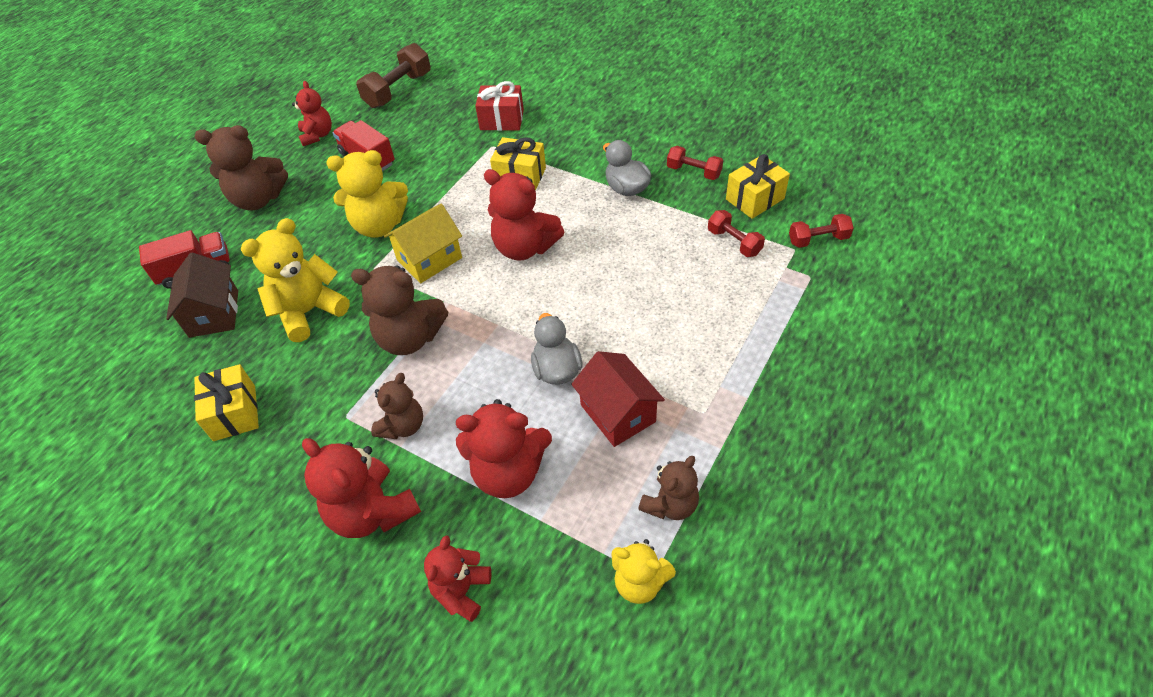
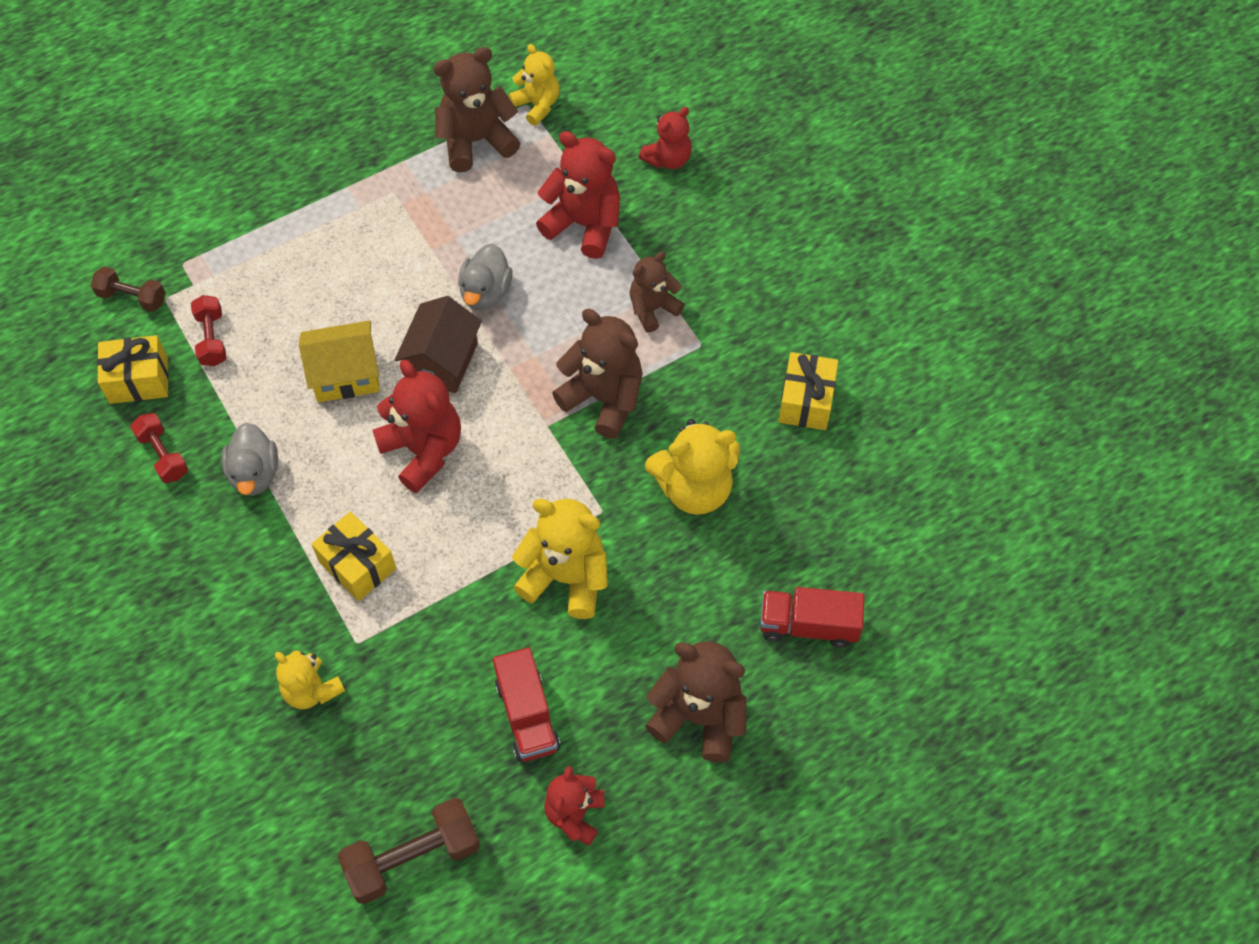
camera: 155 degrees left, 10 degrees up
brown house [166,252,238,338] -> brown house moved to [395,296,482,393]
red teddy bear [302,438,421,538] -> none
yellow house [384,203,462,283] -> yellow house moved to [299,320,380,402]
red gift [475,81,524,131] -> yellow teddy bear [275,650,345,709]
red house [571,351,665,447] -> none
brown teddy bear [638,456,699,520] -> brown teddy bear [434,47,521,172], size x1.58
red dumbbell [789,214,854,248] -> brown dumbbell [91,266,166,312]

